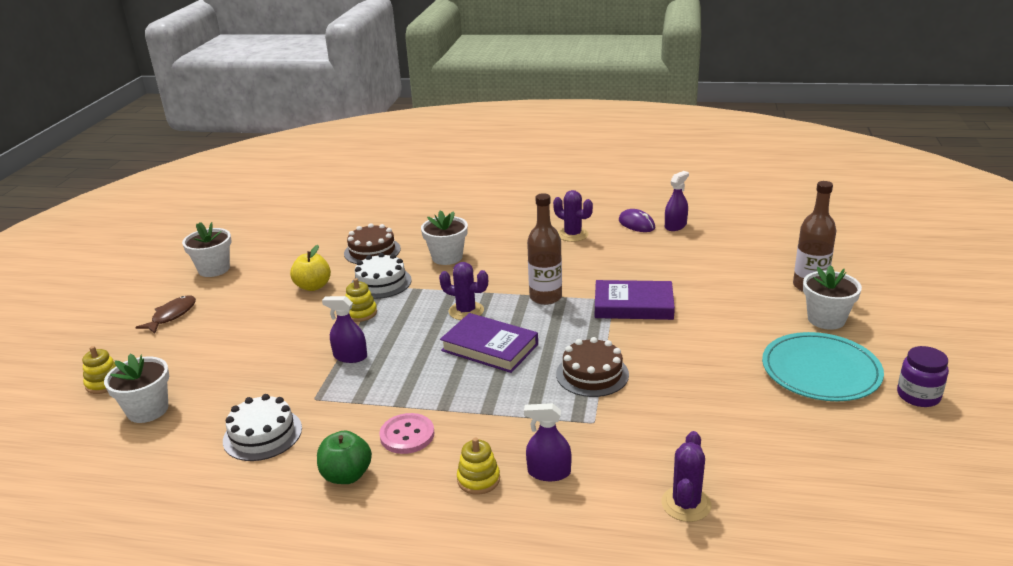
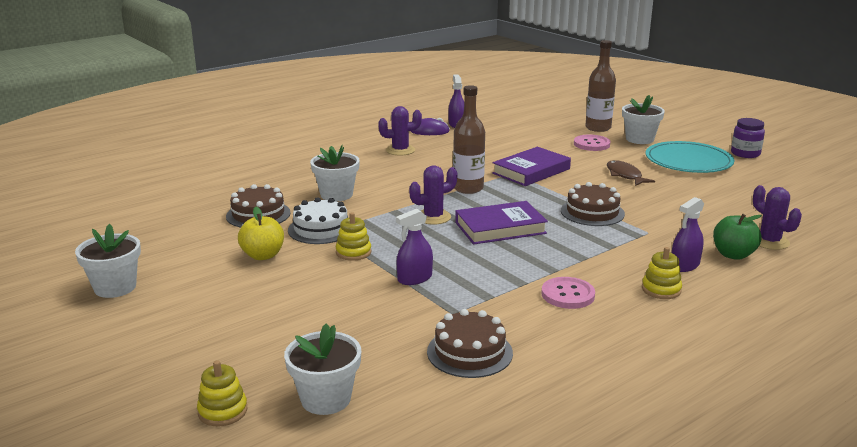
camera: 50 degrees left, 5 degrees down
brown fish [135,295,196,334] -> brown fish moved to [607,160,655,186]
white cake [223,394,302,461] -> brown cake [427,309,513,378]
green apple [317,431,372,484] -> green apple moved to [713,214,762,260]
none -> pink button [574,134,610,151]

